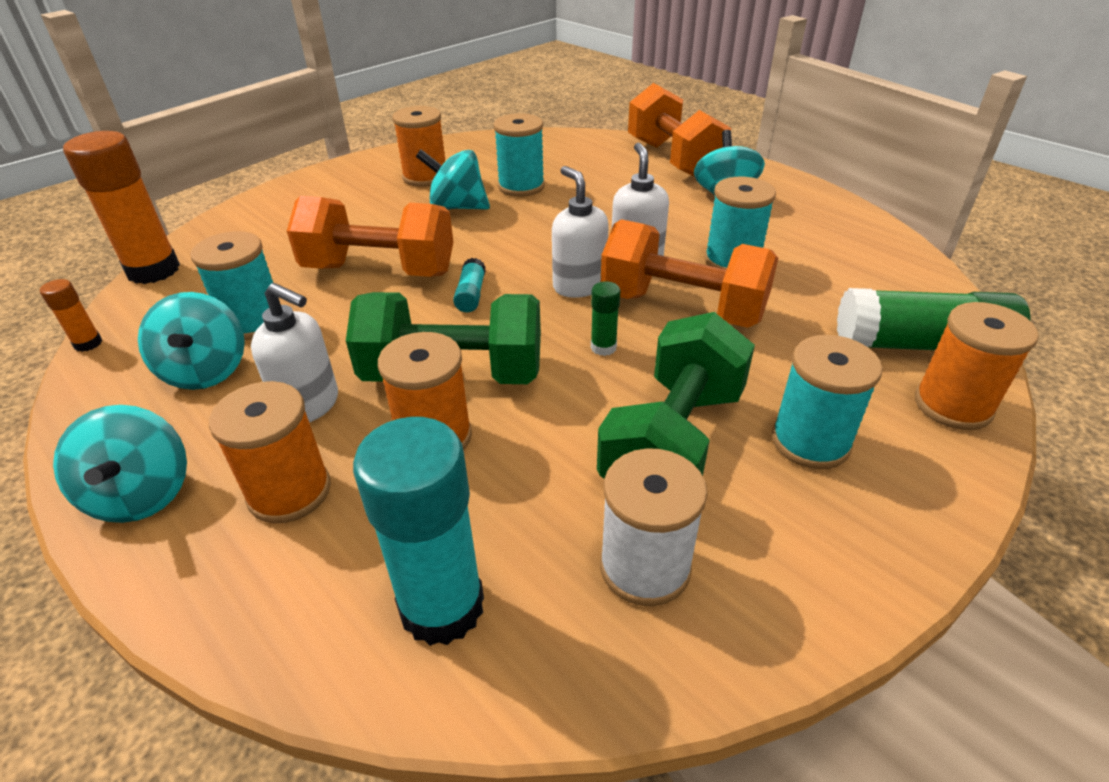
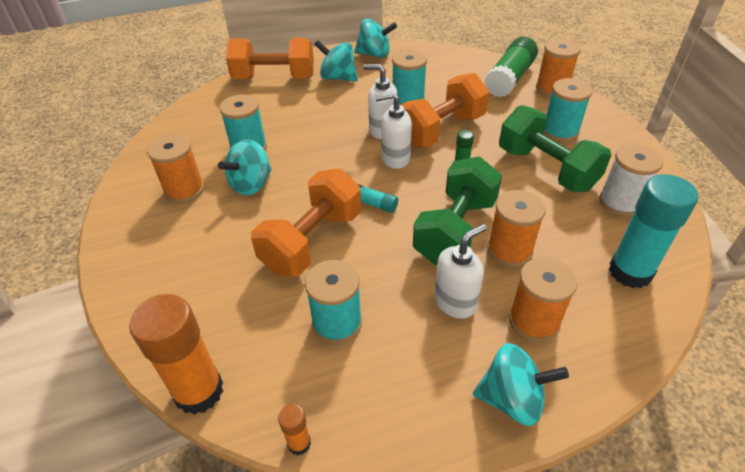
camera: 65 degrees left, 5 degrees up
turquoise spinning top [138,292,245,390] -> turquoise spinning top moved to [354,19,397,58]

